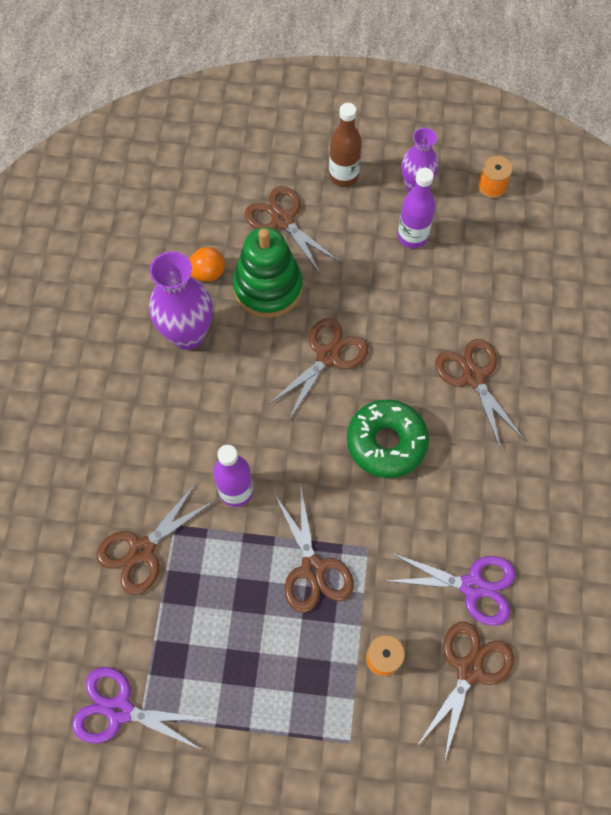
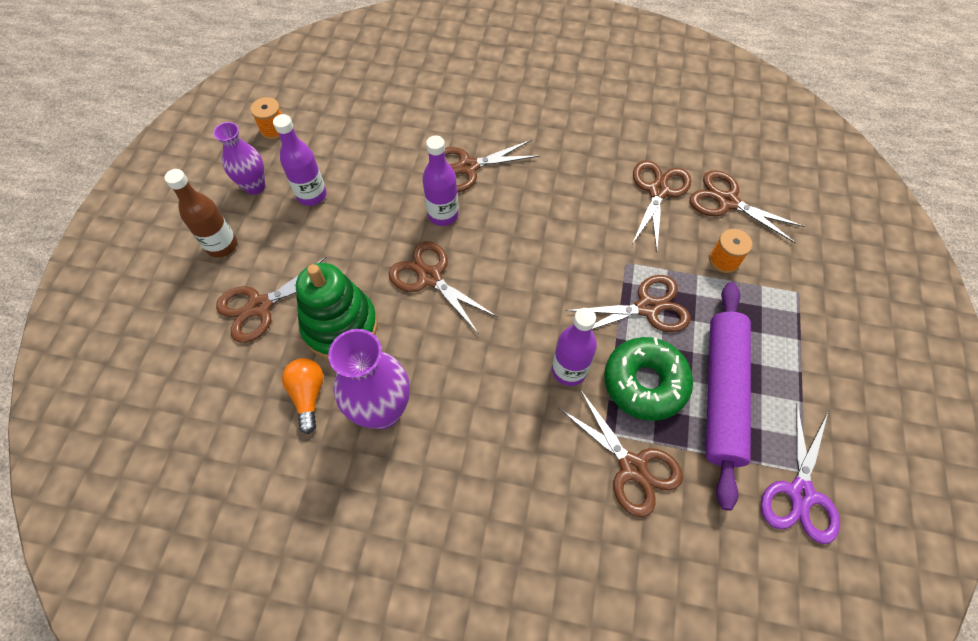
camera: 85 degrees left, 5 degrees down
green donut [347,399,429,478] -> green donut moved to [604,337,693,421]
purple scissors [385,553,516,626] -> brown scissors [632,160,691,250]
none -> purple bottle [422,135,459,226]
none -> purple rolling pin [706,282,751,511]

